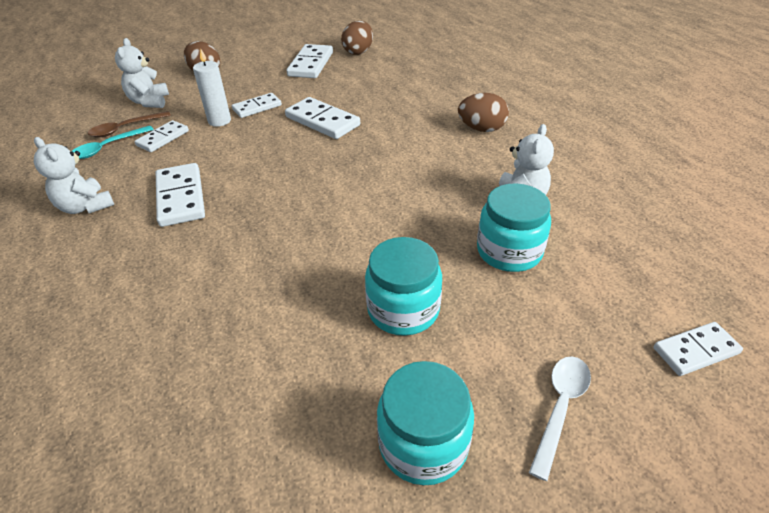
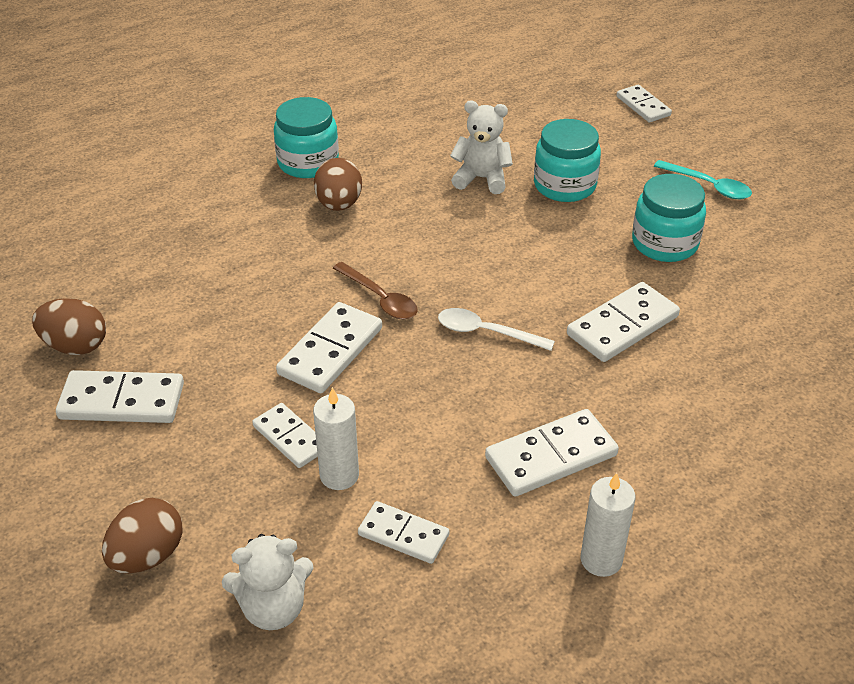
camera: 100 degrees left, 0 degrees up
white teddy bear [34,137,115,214] -> white candle [581,473,635,577]
turquoise spoon [72,126,154,159] -> turquoise spoon moved to [654,160,752,199]
brown spoon [88,111,171,137] -> brown spoon moved to [333,262,418,320]
turquoise jar [377,361,474,485] -> turquoise jar moved to [274,97,339,178]
white spoon [529,356,591,481] -> white spoon moved to [438,308,555,351]
none -> white domino [567,282,680,362]

